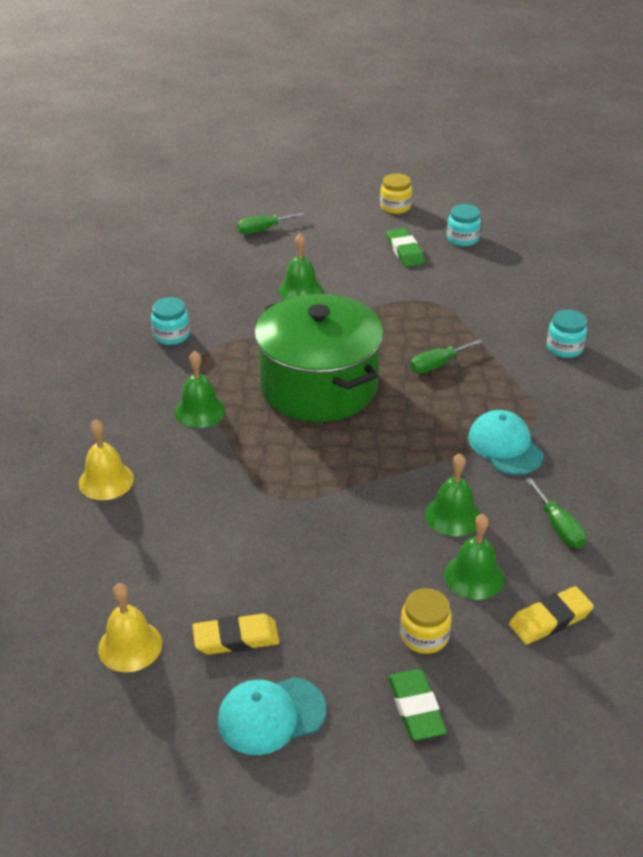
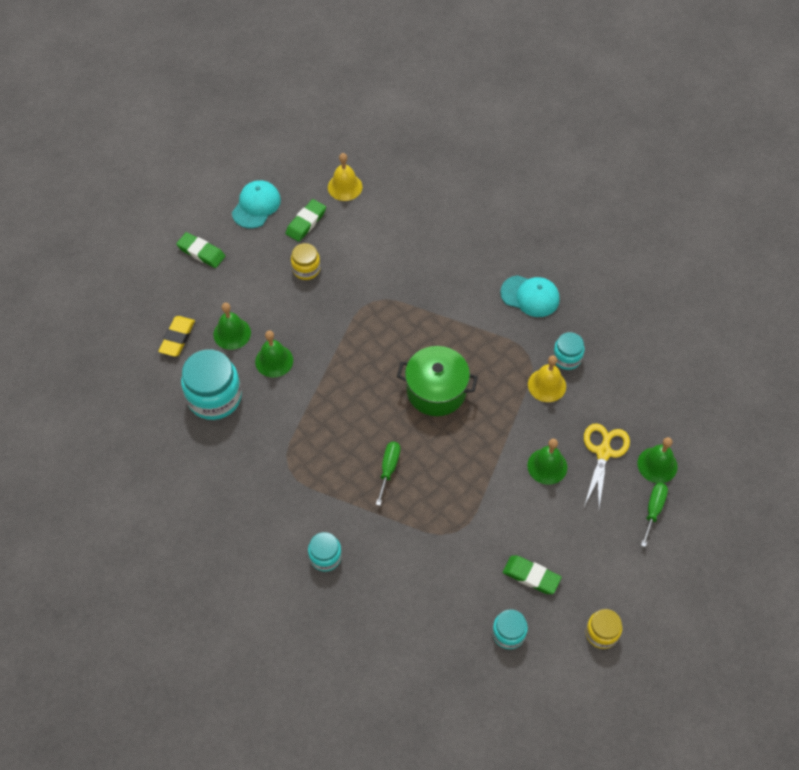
camera: 135 degrees right, 20 degrees up
yellow bell [79,419,134,500] -> yellow bell moved to [528,356,566,402]
green bell [175,351,226,428] -> green bell moved to [637,437,678,483]
yellow eraser [192,614,280,655] -> green eraser [286,199,326,242]
green pot [254,294,384,422] -> green pot [397,346,478,416], size x0.66
yellow jar [400,588,452,654] -> yellow jar moved to [291,243,320,280]
turquoise cap [468,410,544,475] -> turquoise cap moved to [500,275,560,317]
green screwdriver [526,478,586,548] -> turquoise jar [181,350,242,420]
none -> yellow scissors [584,423,630,507]

